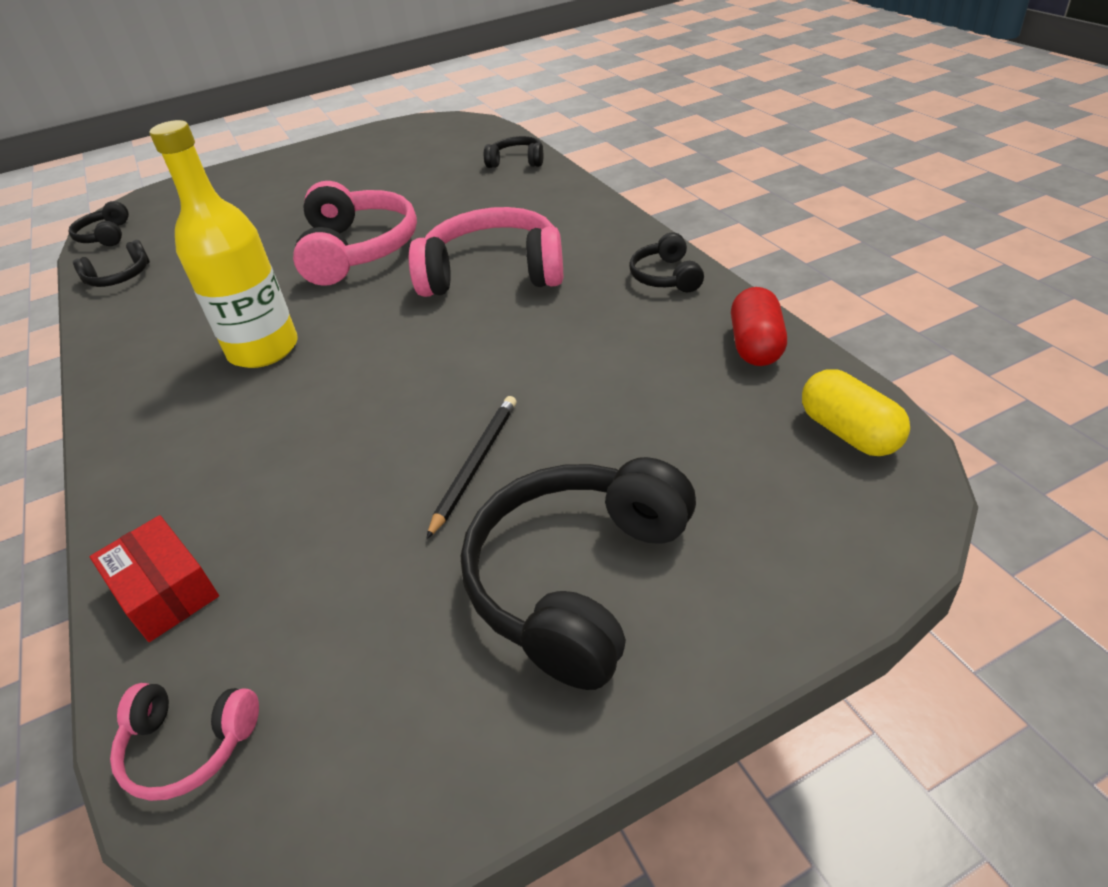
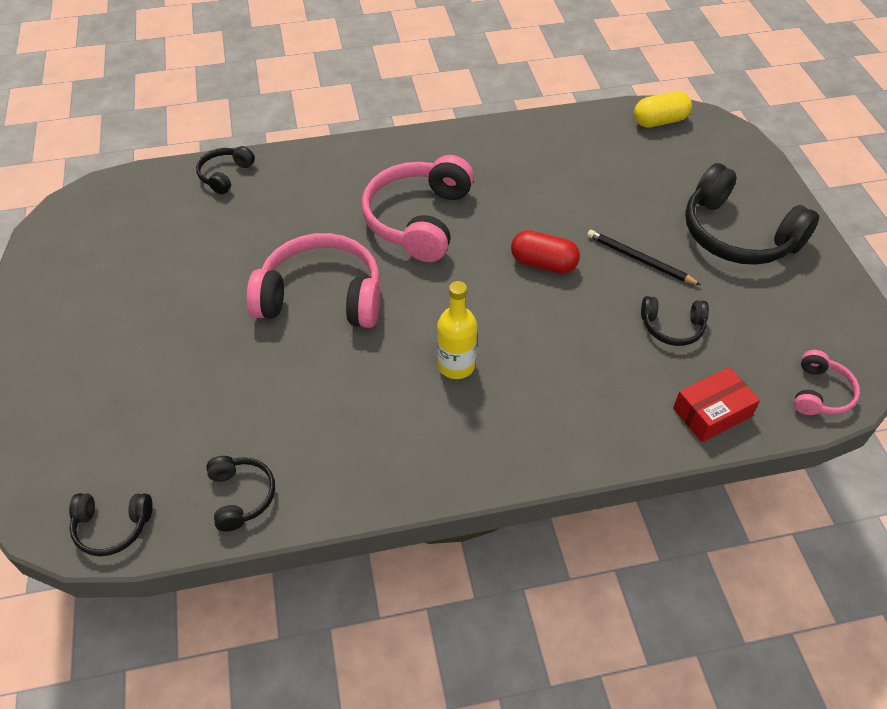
camera: 80 degrees left, 10 degrees up
yellow bottle [149,120,298,368] -> yellow bottle [437,281,477,379], size x0.62
black headphones [629,233,704,292] -> black headphones moved to [641,296,709,346]
red capsule [731,287,787,366] -> red capsule moved to [511,230,580,273]

